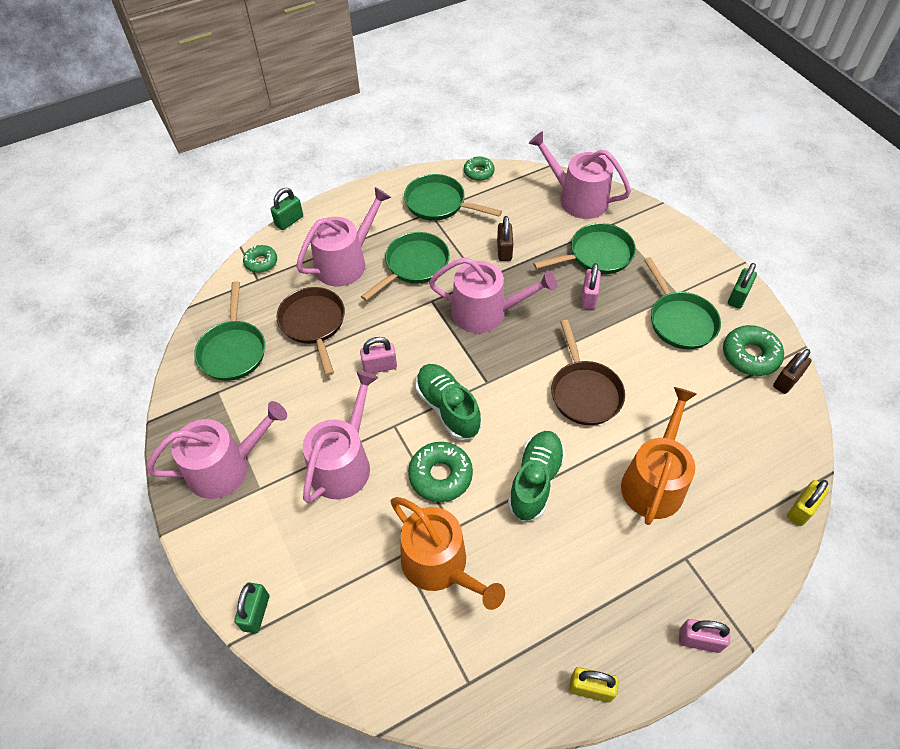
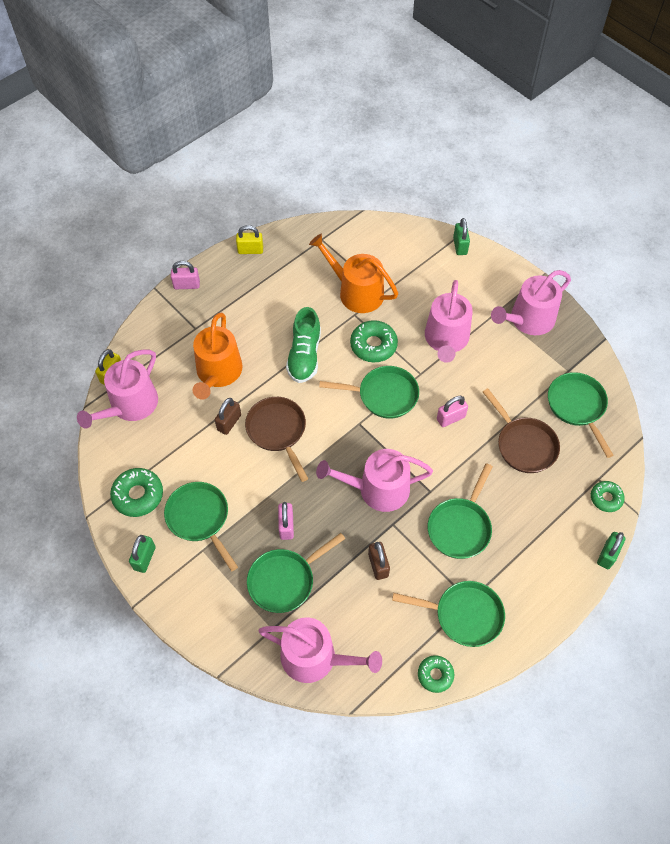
camera: 165 degrees right, 5 degrees up
pink watering can [296,187,391,286] -> pink watering can moved to [77,350,158,429]
green shoe [415,364,481,440] -> green pan [319,366,419,419]
brown padlock [773,349,812,394] -> brown padlock moved to [215,398,241,435]

